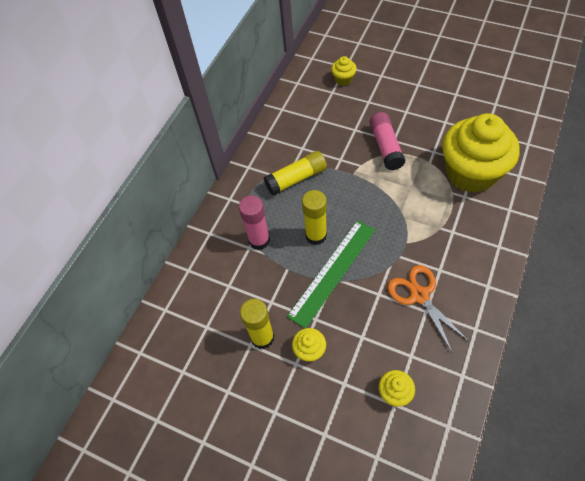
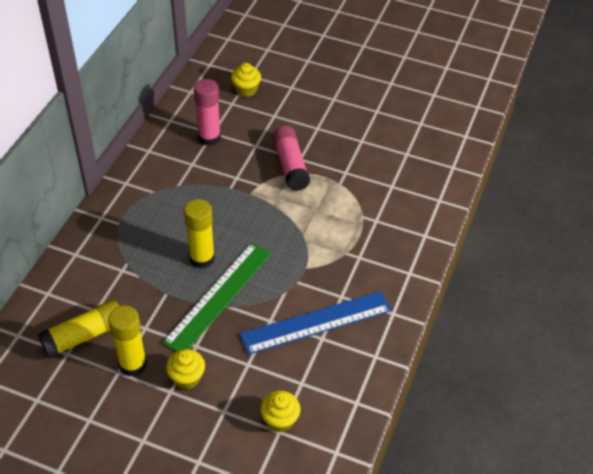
camera: 10 degrees left, 10 degrees down
pink glue stick [239,195,270,250] -> pink glue stick moved to [194,79,221,146]
yellow glue stick [264,151,327,196] -> yellow glue stick moved to [38,300,119,358]
orange scissors [388,265,470,352] -> blue ruler [240,291,391,355]
yellow cupcake [442,113,520,193] -> none

